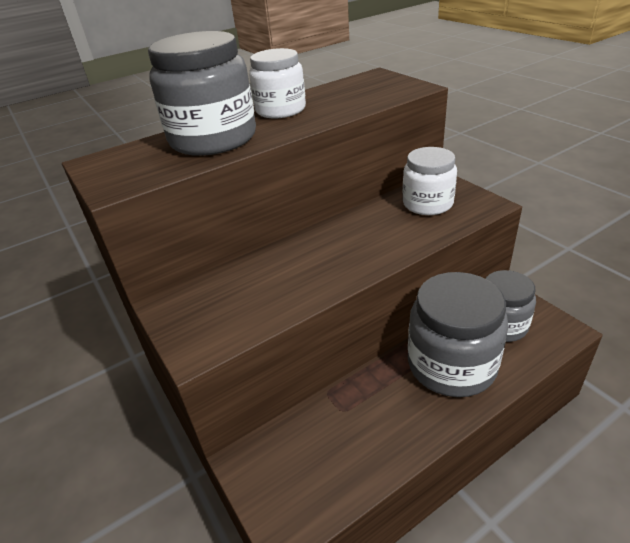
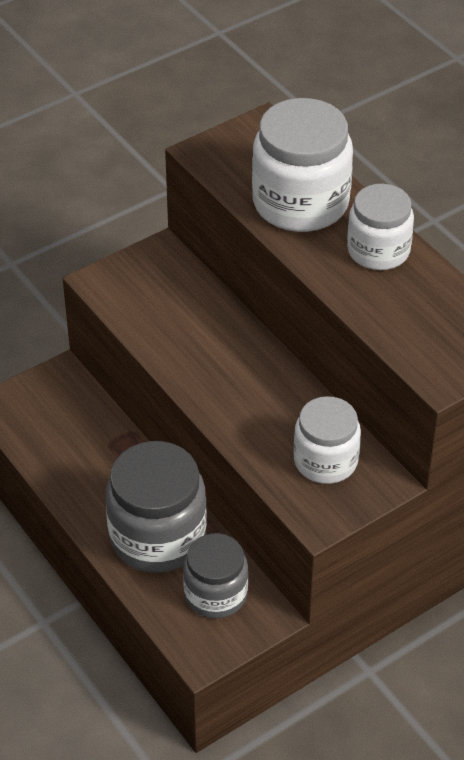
camera: 85 degrees right, 10 degrees up
grey jar [148,31,256,156] -> white jar [252,98,353,232]

